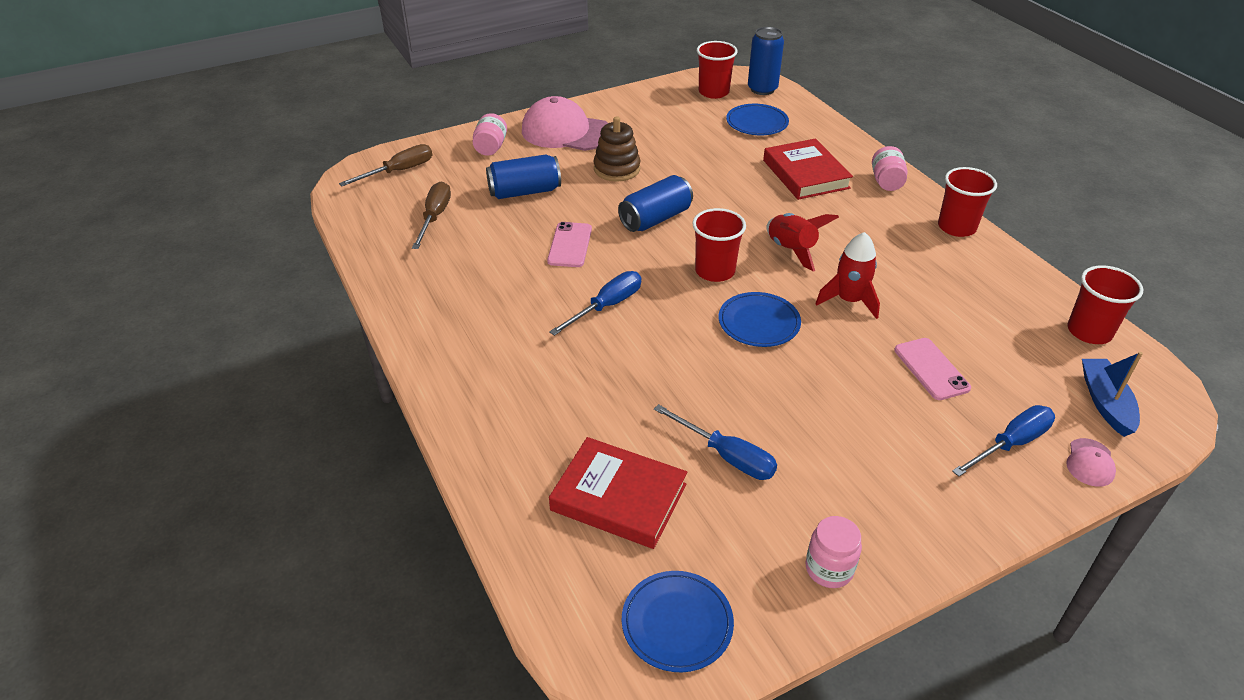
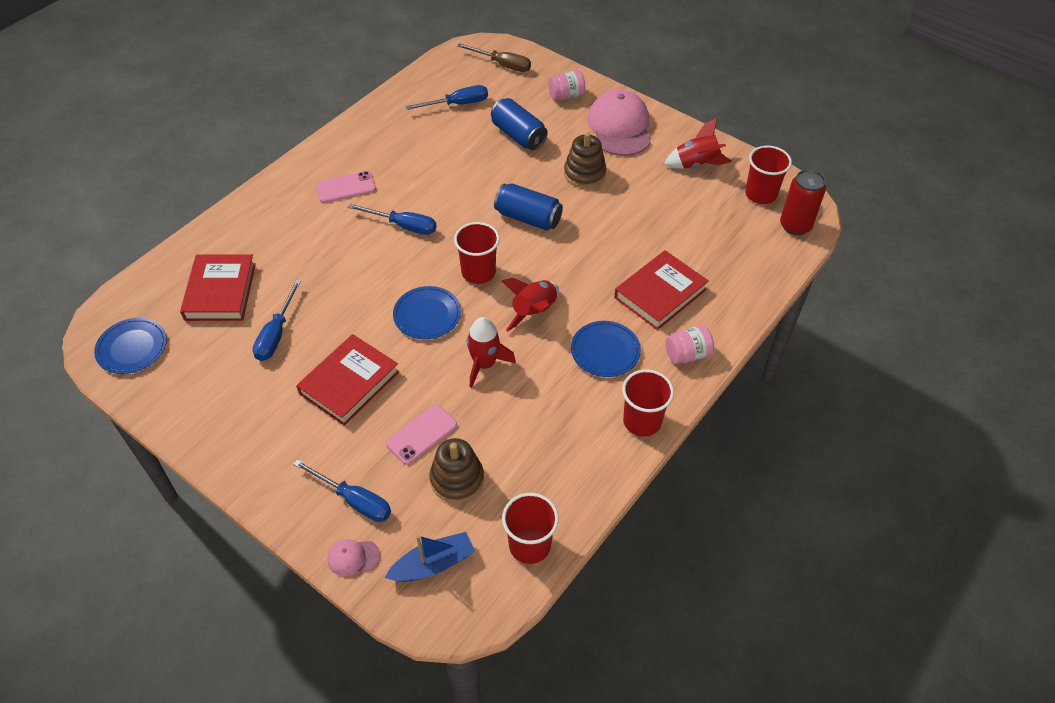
camera: 65 degrees right, 10 degrees up
brown screwdriver [412,181,451,249] -> blue screwdriver [406,85,488,110]
pink phone [547,222,592,267] -> pink phone moved to [316,171,376,203]
blue plate [726,104,789,135] -> blue plate moved to [571,321,641,377]
blue can [748,27,784,95] -> red can [780,169,826,235]
pink jar [805,516,862,588] -> none
none -> red book [296,334,399,426]
none -> brown stacking toy [429,438,484,503]
none -> red rocket [664,118,732,169]

